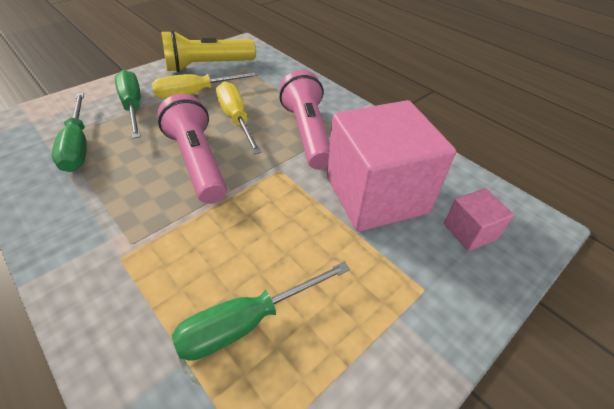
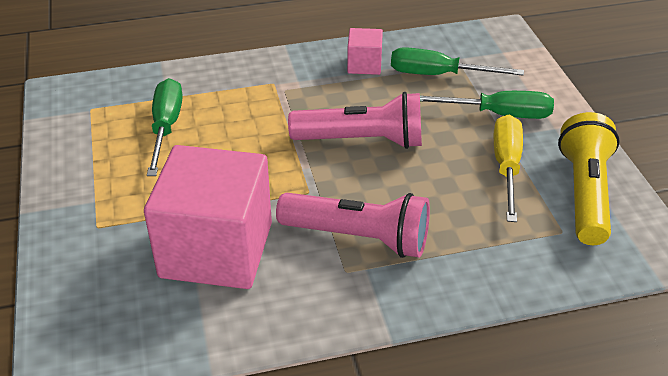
camera: 120 degrees right, 5 degrees down
yellow screwdriver [216,81,262,154] -> none
pink cube [444,188,514,251] -> pink cube moved to [347,28,383,75]

